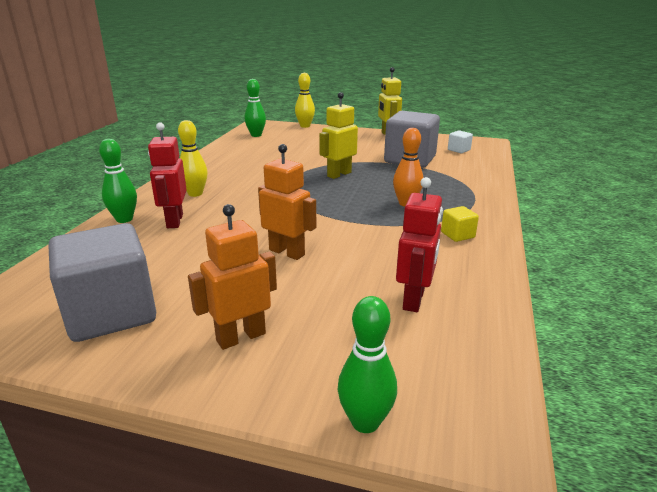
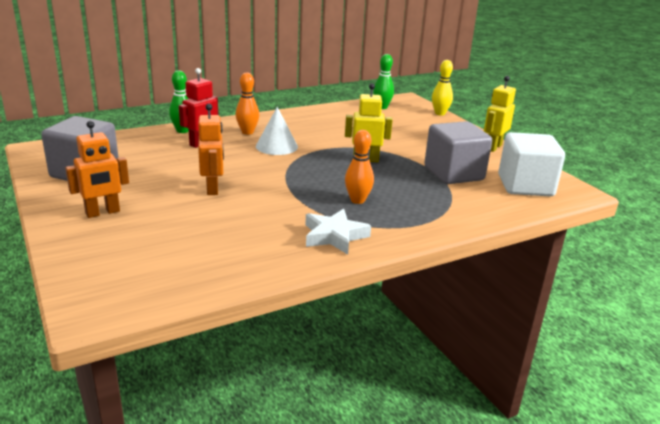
camera: 45 degrees right, 0 degrees up
yellow bowling pin [178,120,208,197] -> orange bowling pin [236,72,259,135]
orange robot [188,204,277,350] -> orange robot turned 135 degrees clockwise [65,121,129,218]
green bowling pin [338,296,397,433] -> none
red robot [396,177,443,312] -> none
yellow cube [441,206,479,242] -> white star [305,209,371,255]
white cube [448,130,473,153] -> white cube [498,132,565,197], size x2.36
none -> white cone [256,107,298,155]

